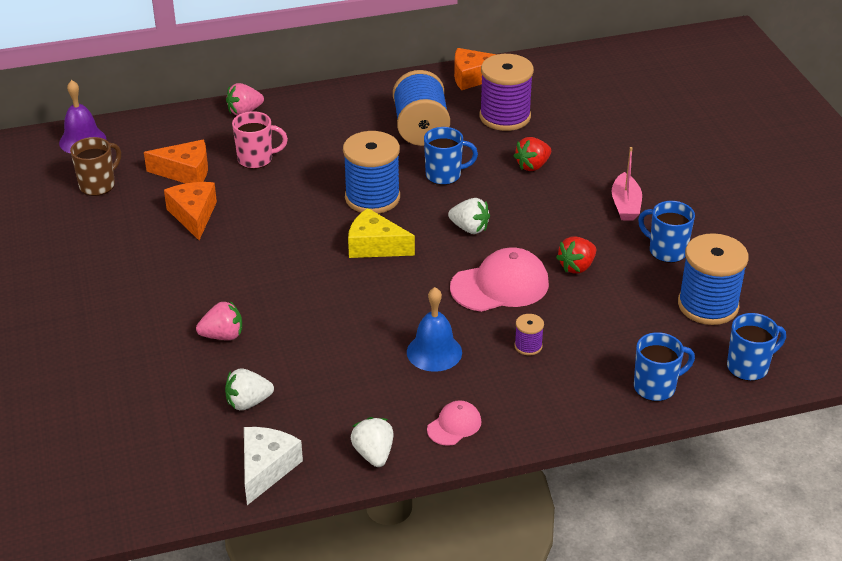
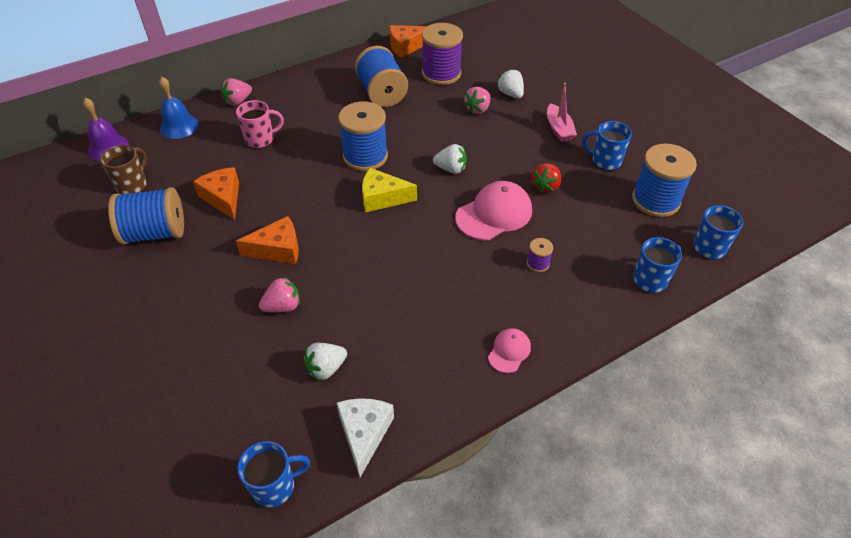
camera: 15 degrees left, 10 degrees up
orange cheese [144,140,208,183] -> orange cheese moved to [236,216,299,264]
white strawberry [351,417,393,467] -> white strawberry moved to [497,69,524,98]
blue bell [407,287,462,372] -> blue bell moved to [159,77,199,139]
blue mug [424,127,478,185] -> blue mug moved to [237,441,310,508]
red strawberry [514,137,551,171] -> pink strawberry [463,87,490,114]
none -> blue spool [108,187,184,245]

